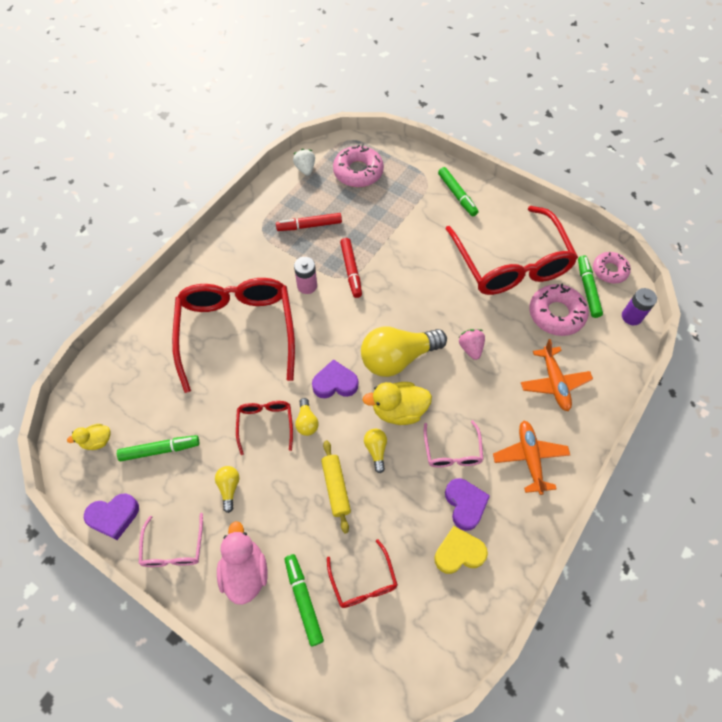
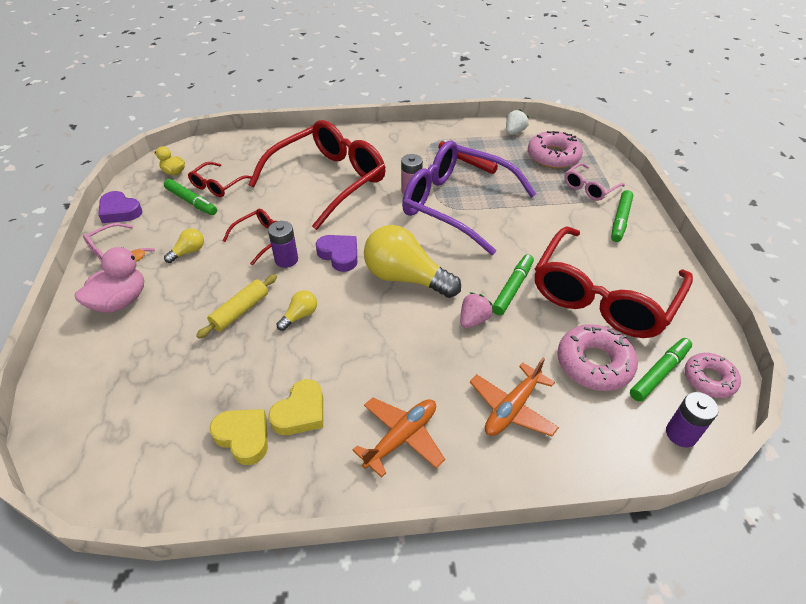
camera: 50 degrees right, 15 degrees down
green marker [284,554,324,646] -> green marker moved to [492,254,534,315]
yellow light bulb [295,398,319,436] -> purple battery [268,221,298,268]
red glasses [327,539,398,608] -> red glasses moved to [188,162,252,197]
red marker [340,238,362,298] -> purple glasses [402,141,536,255]
yellow duck [363,382,432,425] -> none
pink glasses [424,420,484,467] -> pink glasses moved to [564,163,625,201]
purple heart [445,478,490,531] -> yellow heart [268,379,323,435]

